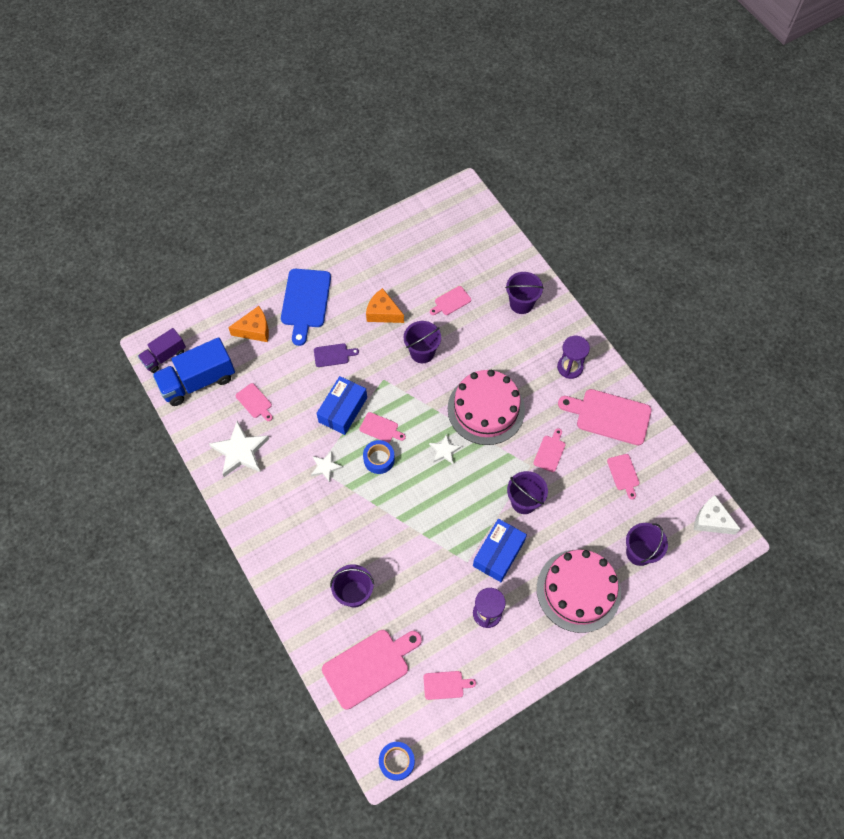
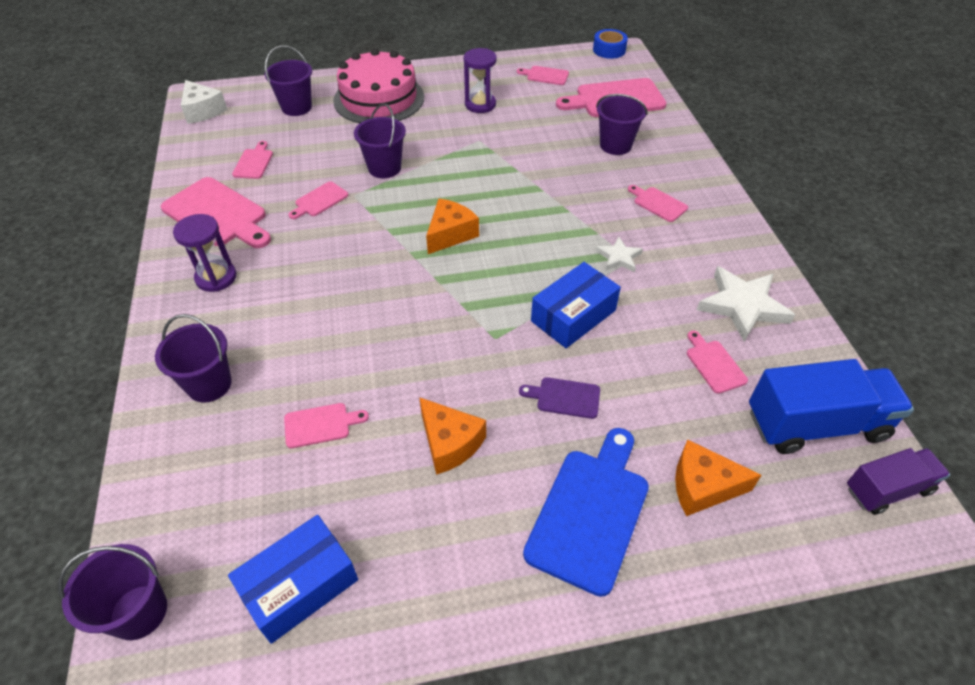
camera: 160 degrees left, 15 degrees down
pink cutting board [359,412,406,443] -> pink cutting board moved to [628,185,688,222]
blue tape [363,440,395,474] -> none
purple bucket [404,321,441,363] -> purple bucket moved to [58,544,167,640]
white star [429,434,461,464] -> orange cheese [426,199,479,254]
pink cake [448,370,525,445] -> none
blue box [473,519,527,582] -> blue box moved to [228,515,358,644]

